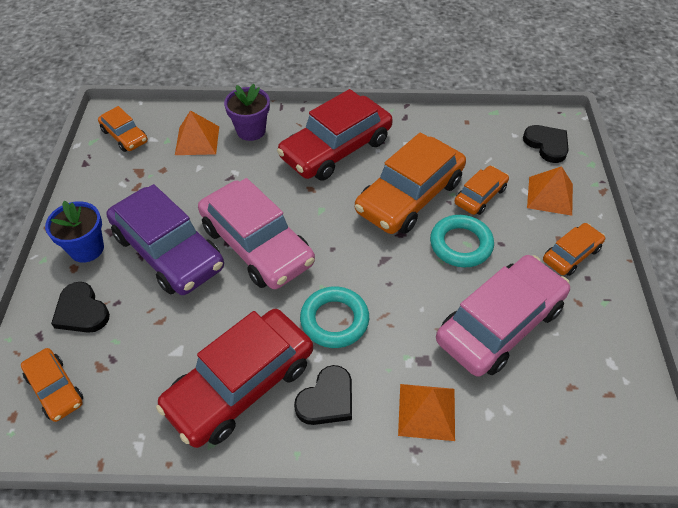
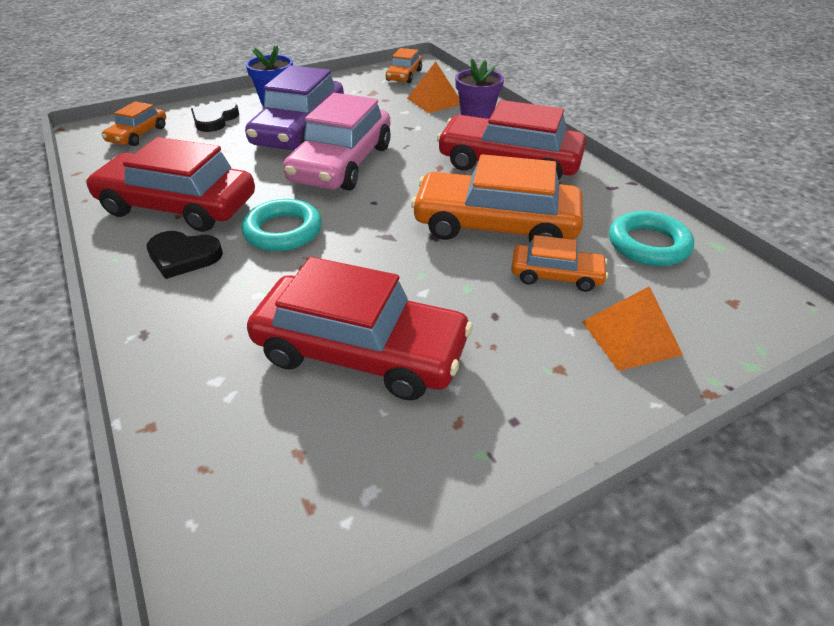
camera: 60 degrees right, 10 degrees down
orange pyramid [398,384,455,441] -> none
turquoise ring [430,215,494,267] -> turquoise ring moved to [609,211,694,266]
pink car [436,255,570,377] -> red car [247,257,473,401]
black heart [523,125,569,163] -> none
orange car [543,223,605,276] -> none

